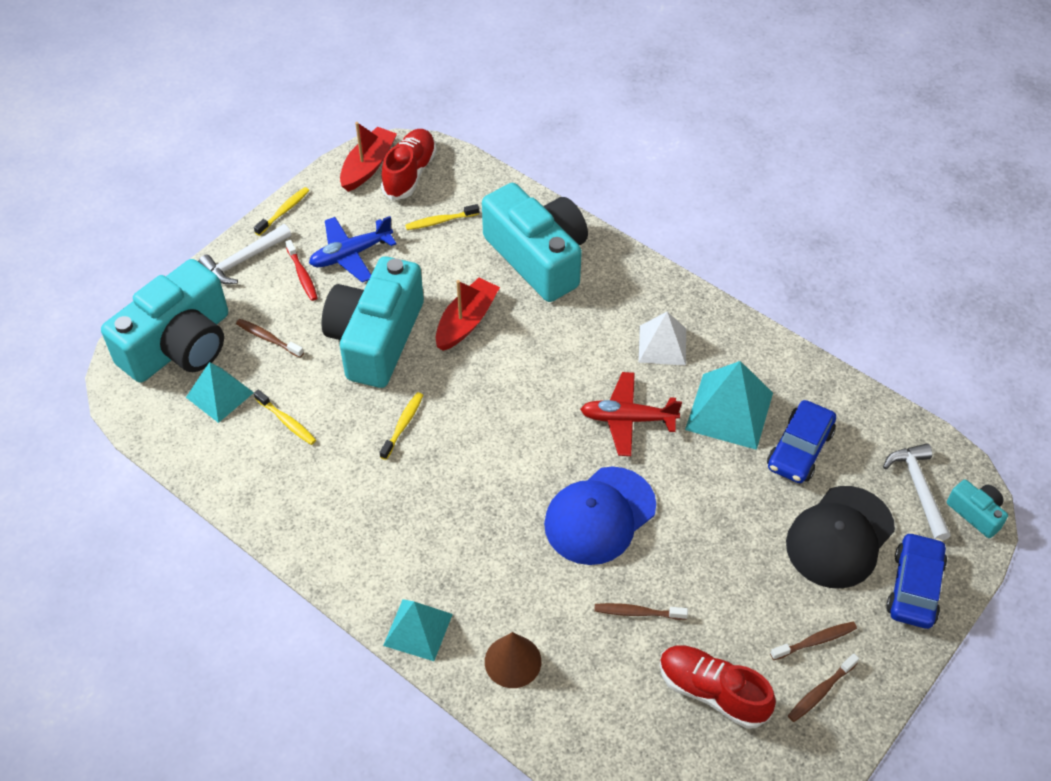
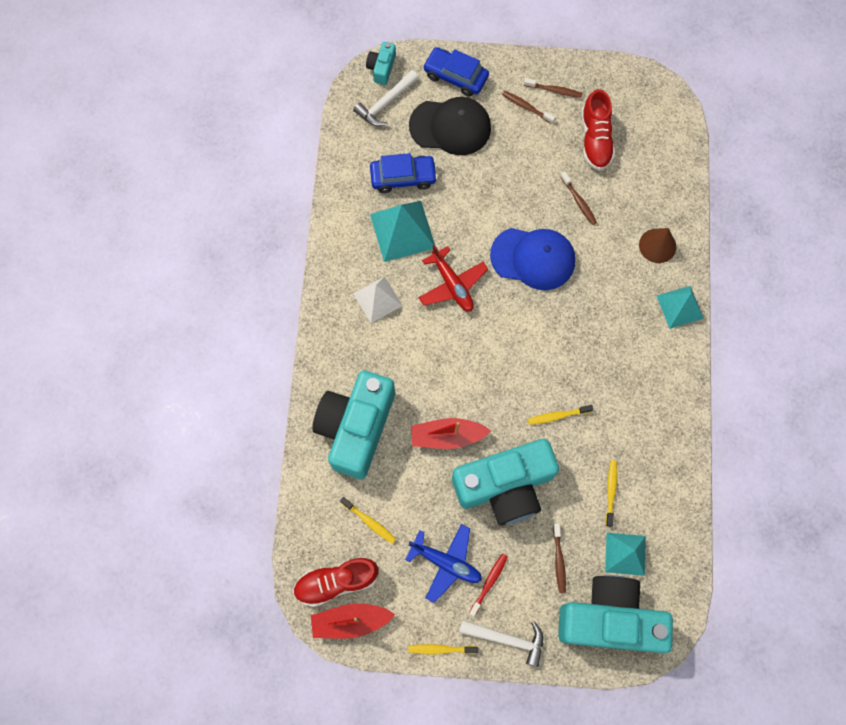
camera: 125 degrees left, 20 degrees up
blue car [886,532,947,629] -> blue car turned 45 degrees clockwise [423,47,489,97]

